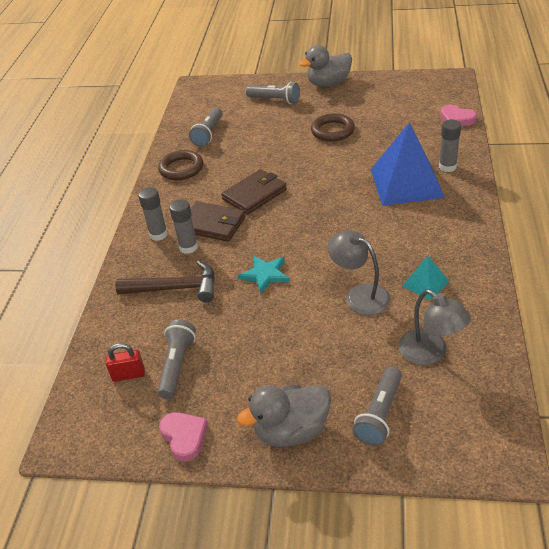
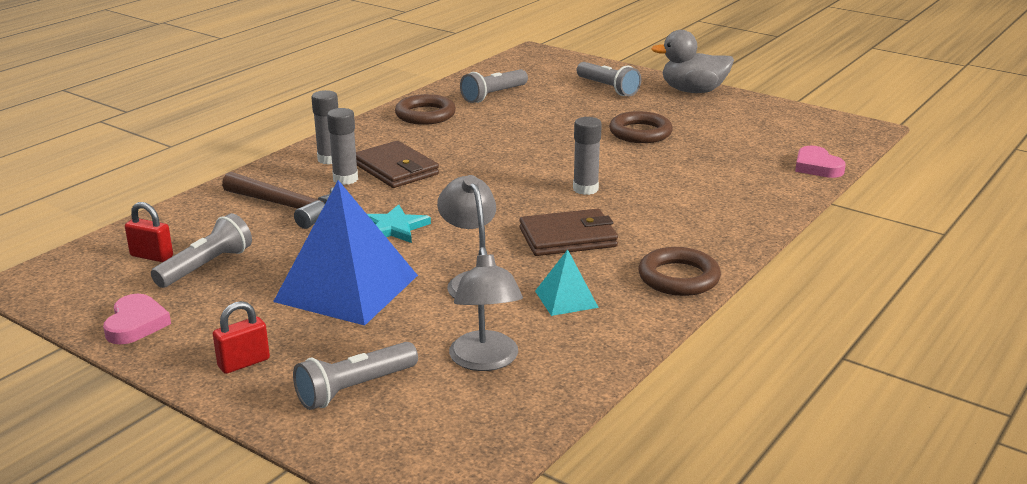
camera: 25 degrees right, 15 degrees down
brown wallet [221,169,287,215] -> brown wallet moved to [520,208,618,256]
grey duck [237,384,331,447] -> red padlock [213,301,270,374]
blue pyramid [370,122,445,206] -> blue pyramid moved to [273,180,418,326]
grey glue stick [439,119,461,172] -> grey glue stick moved to [573,117,602,195]
none -> brown ring [639,247,721,296]

